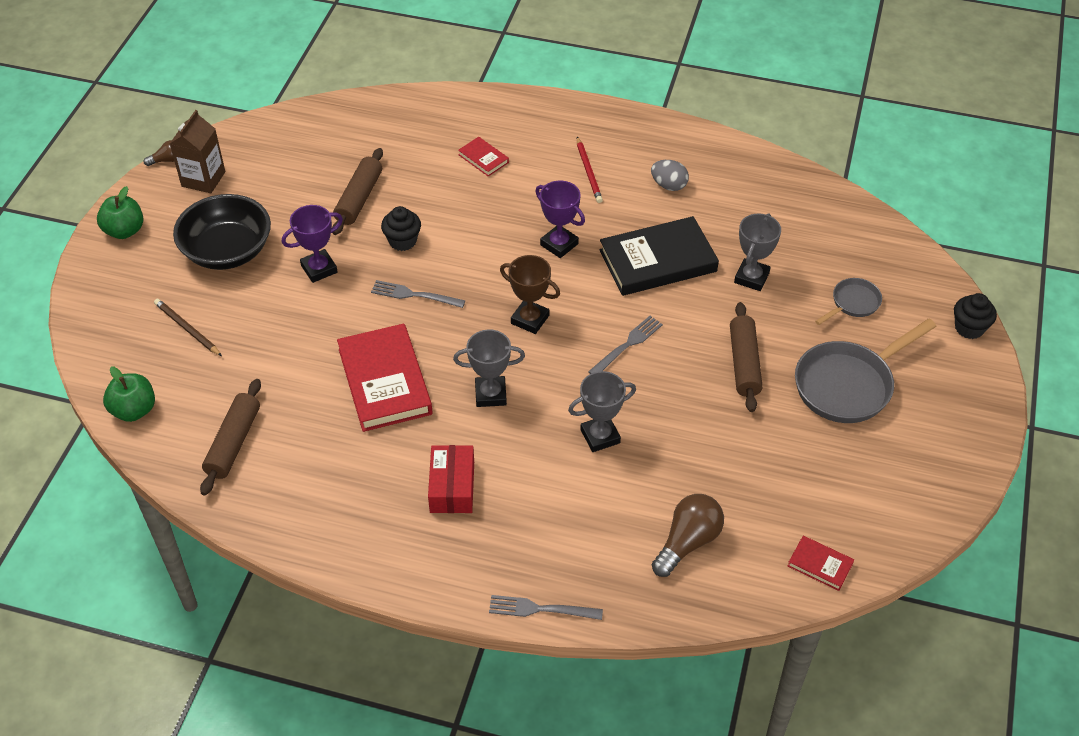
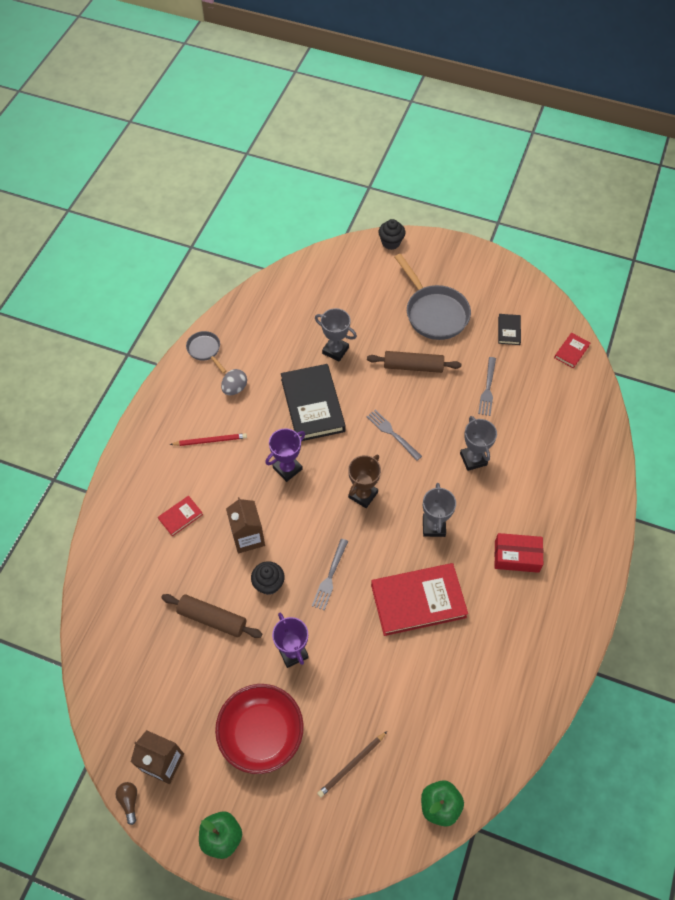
camera: 85 degrees left, 10 degrees up
black bowl [173,194,271,270] -> red bowl [215,684,304,774]
brown rolling pin [200,379,261,495] -> none
grey fork [489,595,603,620] -> grey fork moved to [478,357,496,416]
brown light bulb [652,494,724,577] -> none
grey pan [815,278,882,325] -> grey pan moved to [186,331,226,373]
none -> brown carton [226,497,265,553]
none -> black book [498,314,521,345]

